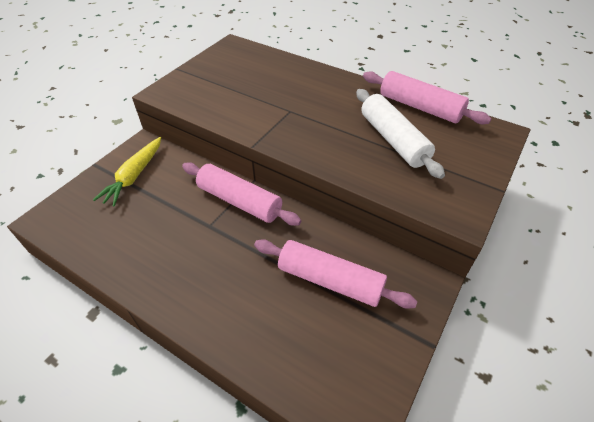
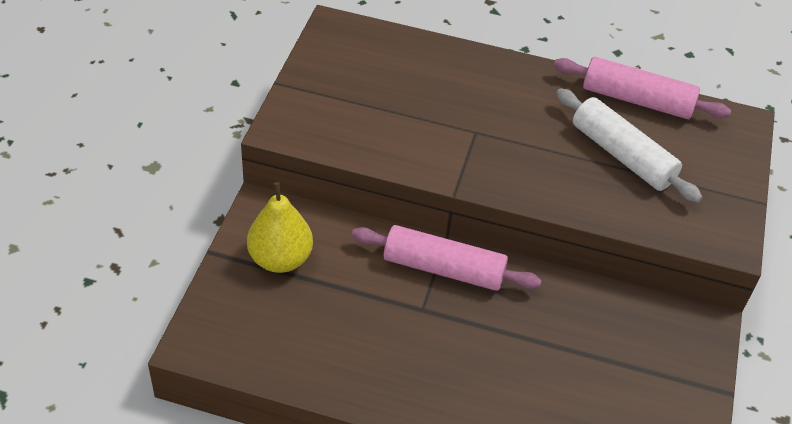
camera: 20 degrees left, 0 degrees up
yellow carrot [93,137,161,207] -> yellow pear [247,182,313,273]
pink rolling pin [254,239,417,309] -> none

